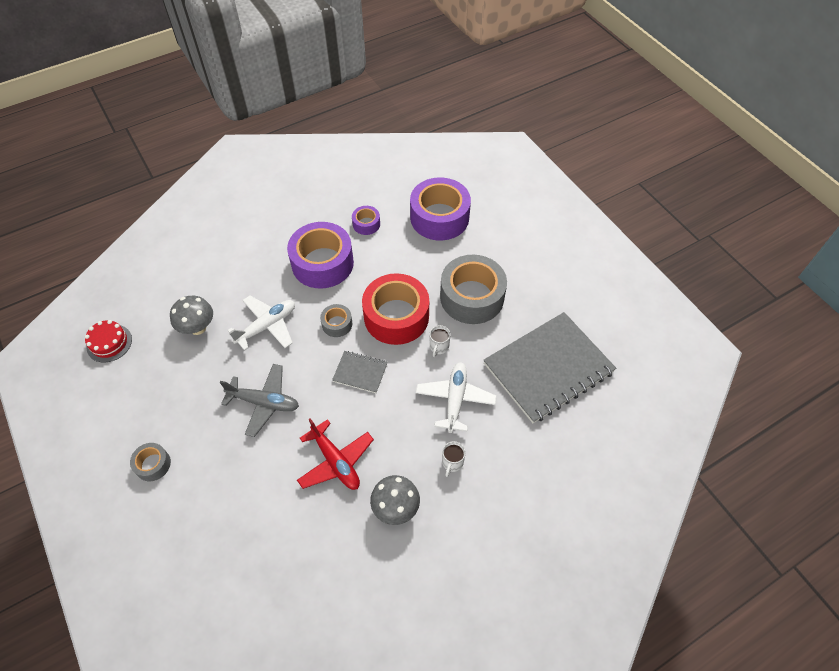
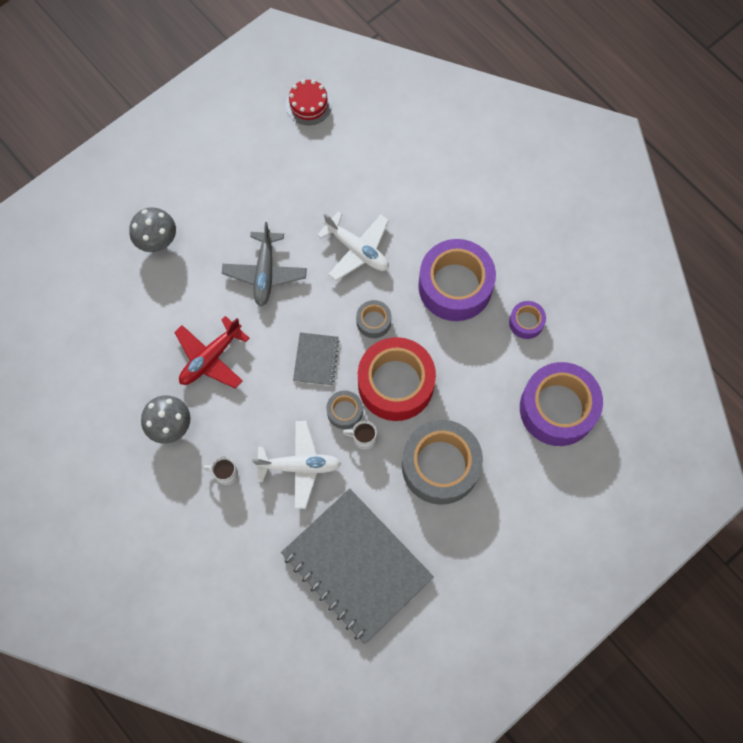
camera: 80 degrees right, 15 degrees up
grey tape [130,443,171,481] -> grey tape moved to [326,391,363,429]
grey mushroom [170,296,213,335] -> grey mushroom moved to [129,207,176,252]

